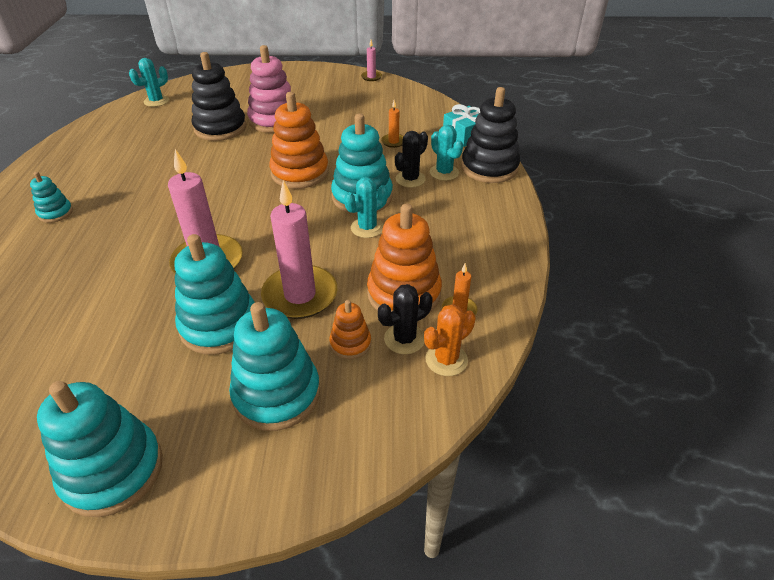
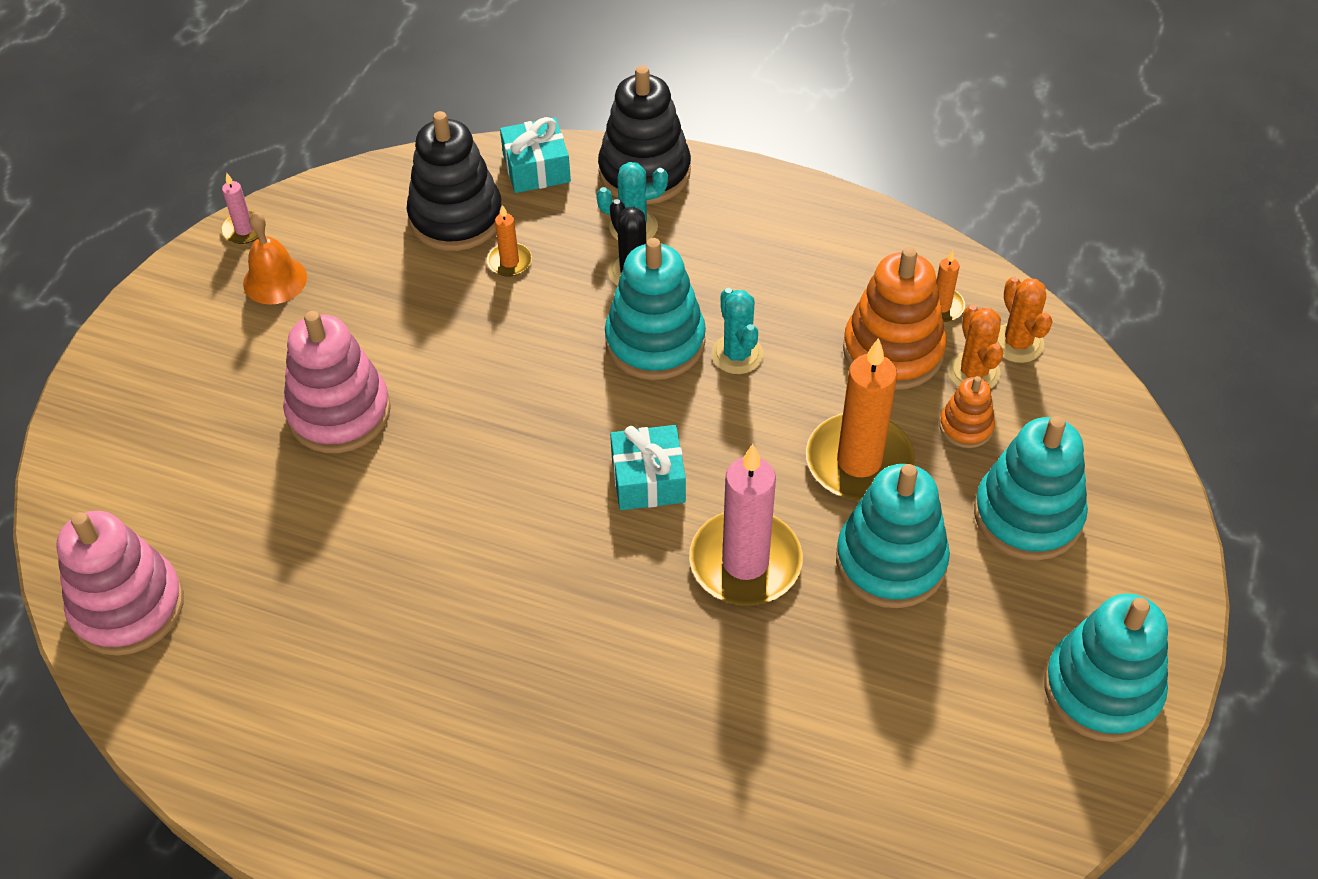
camera: 70 degrees left, 10 degrees up
turquoise stacking toy [30,172,73,223] -> none
turquoise cactus [129,58,169,107] -> pink stacking toy [57,511,184,656]
black stacking toy [192,52,247,141] -> black stacking toy moved to [407,111,502,251]
pink candle [261,180,337,319] -> orange candle [806,338,915,500]
orange stacking toy [269,92,329,189] -> none
black cactus [378,284,433,354] -> orange cactus [948,305,1003,389]
none -> orange bell [243,212,307,305]
none -> turquoise gift [610,425,686,510]

